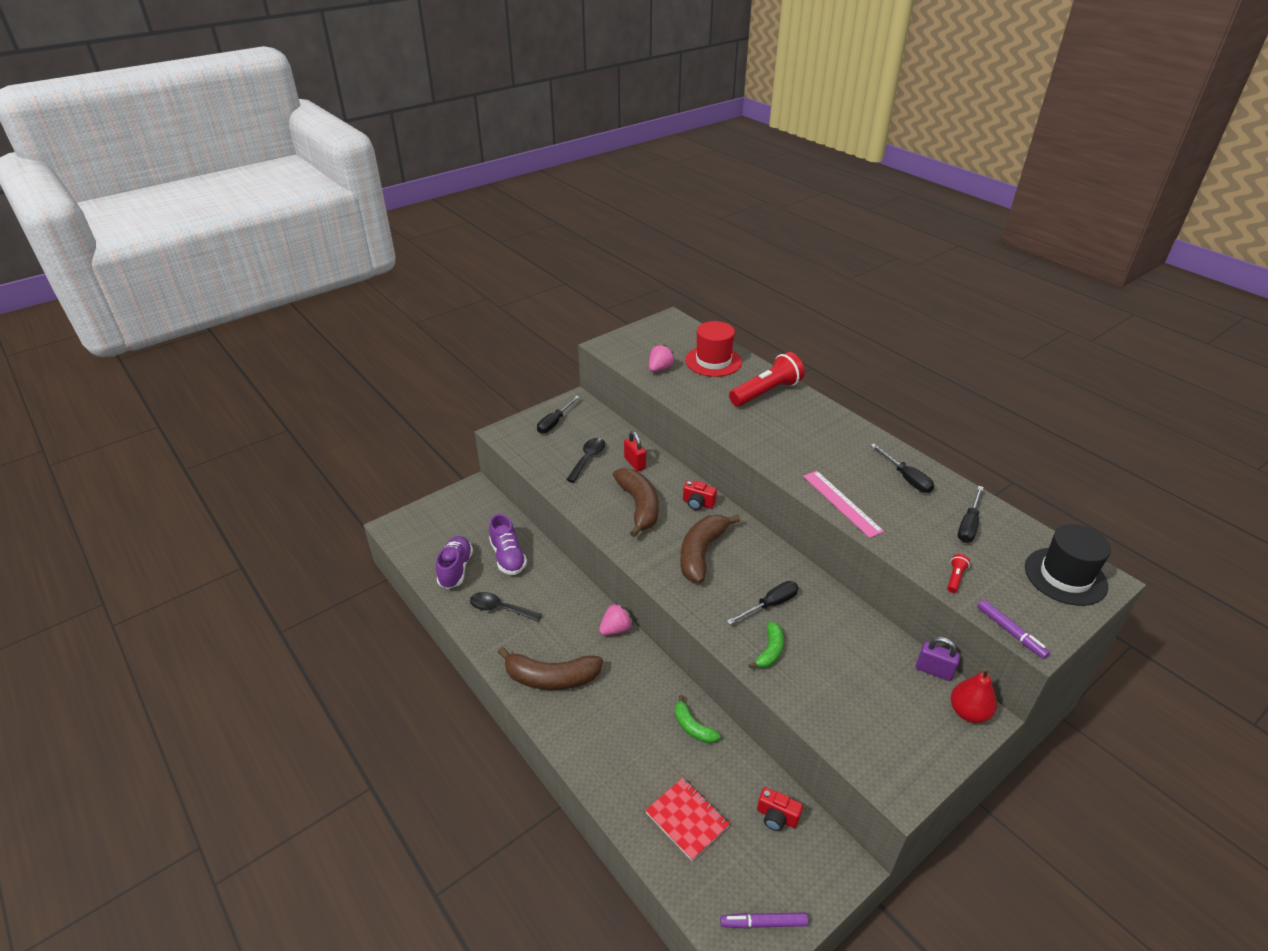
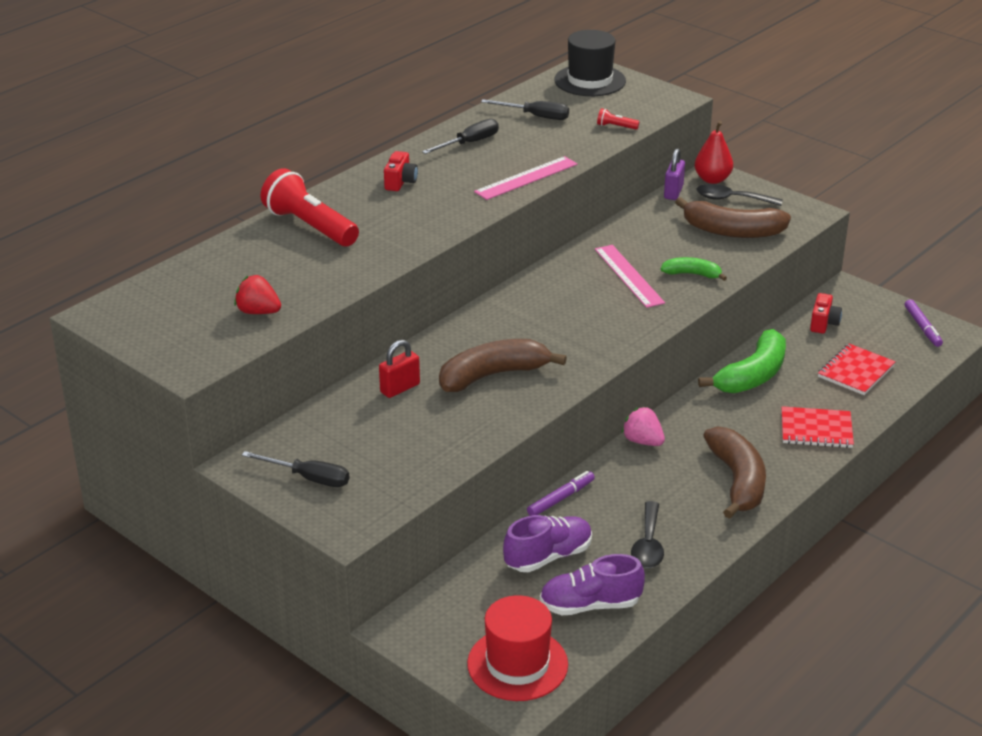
camera: 100 degrees left, 5 degrees down
black spoon [566,438,605,483] -> black spoon moved to [697,184,783,206]
pink strawberry [649,345,675,372] -> red strawberry [234,275,281,314]
green banana [675,695,721,744] -> green banana [698,329,786,393], size x1.83
brown banana [680,515,740,583] -> brown banana moved to [675,197,791,238]
red camera [683,481,717,510] -> red camera moved to [384,151,418,191]
red hat [685,321,742,377] -> red hat moved to [467,595,568,701]
black screwdriver [727,581,799,625] -> pink ruler [595,245,665,308]
purple marker [977,599,1050,659] -> purple marker moved to [527,471,595,516]
none -> red notebook [781,406,854,448]

